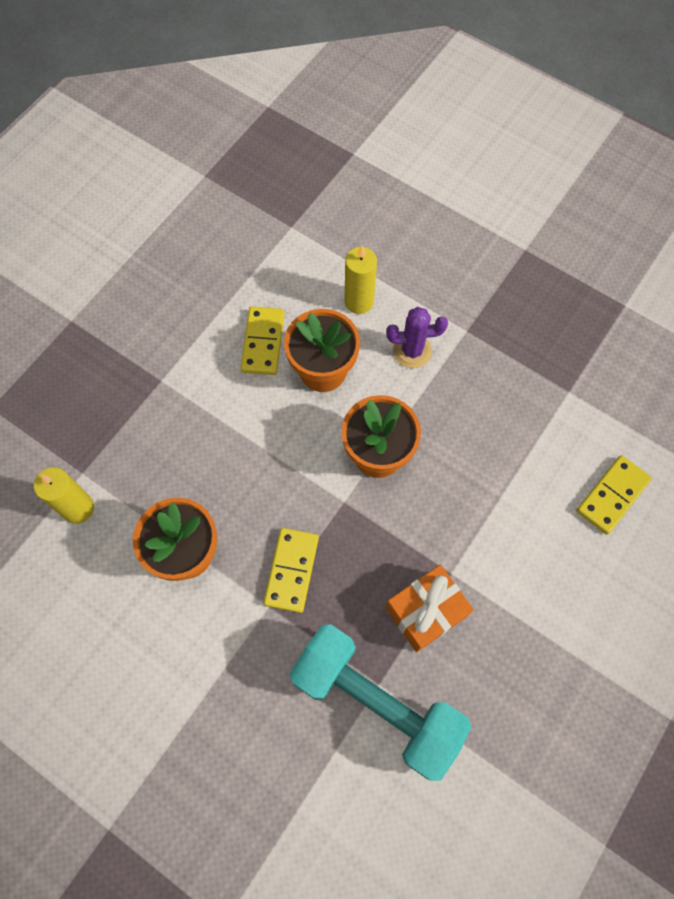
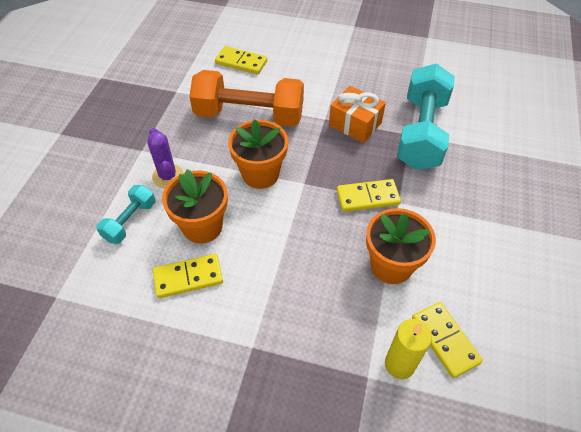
camera: 110 degrees left, 15 degrees down
yellow candle [345,245,377,314] -> turquoise dumbbell [96,185,155,244]
none -> orange dumbbell [189,70,304,127]
none -> yellow domino [412,302,483,378]

